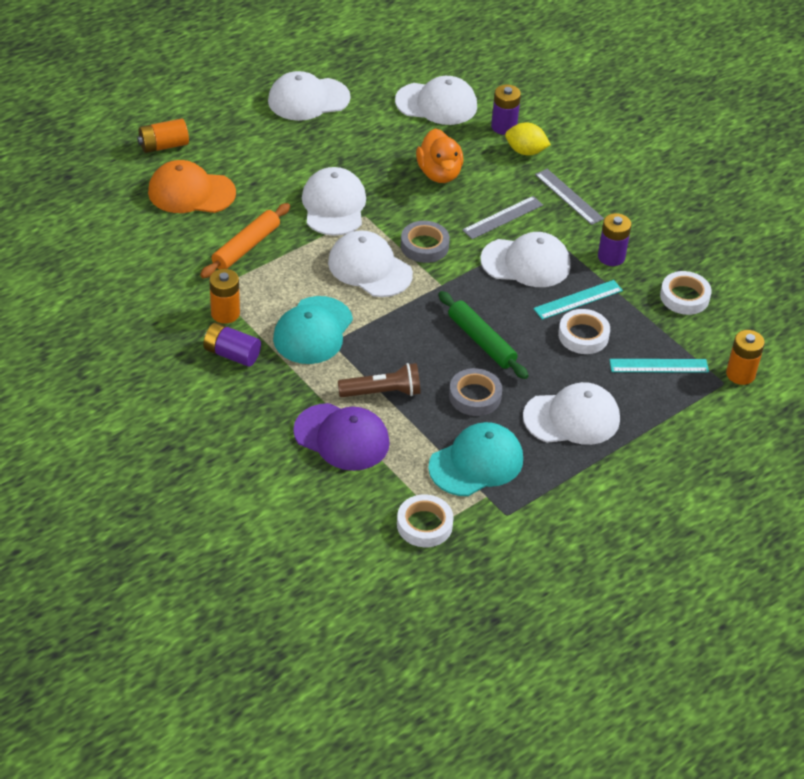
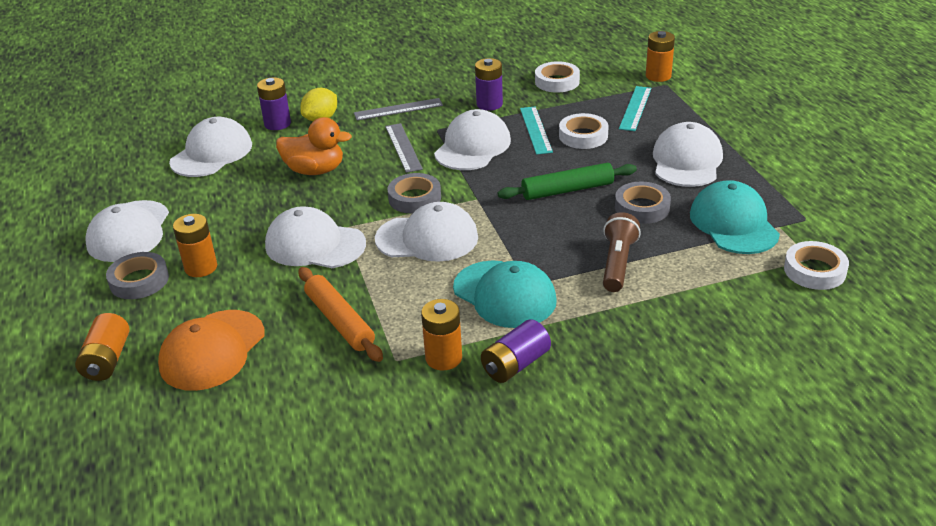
camera: 65 degrees left, 10 degrees down
purple cap [293,403,390,471] -> none
white cap [328,230,413,297] -> white cap turned 150 degrees counterclockwise [375,202,478,262]
none -> grey tape [106,252,169,299]
none -> orange battery [173,214,217,277]

